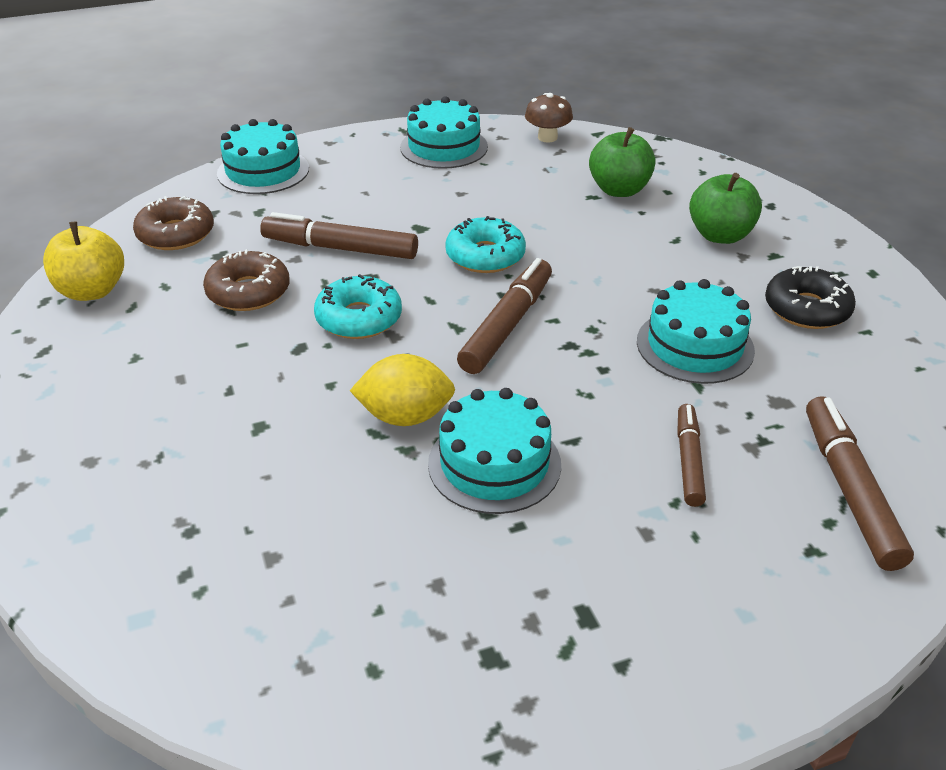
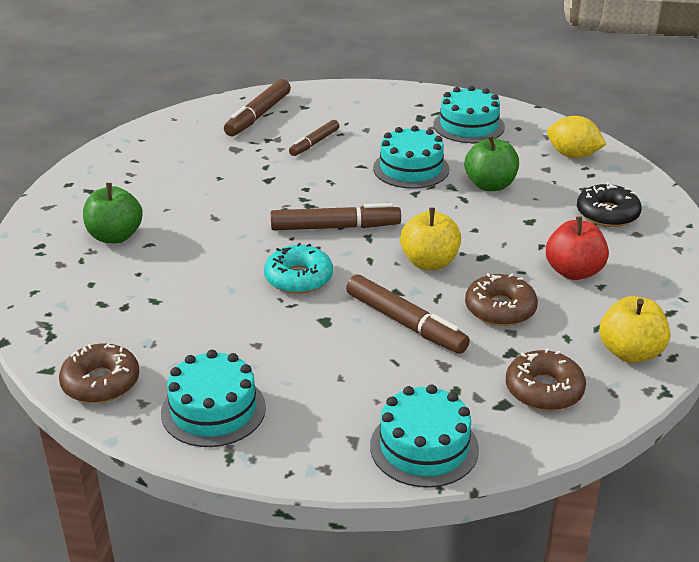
camera: 150 degrees left, 5 degrees down
turquoise donut [314,274,402,339] -> yellow apple [400,208,461,270]
yellow lemon [350,354,455,426] -> yellow lemon moved to [547,116,606,158]
brown marker [457,258,552,374] -> brown marker turned 150 degrees counterclockwise [271,203,401,230]
brown mushroom [525,93,573,143] -> brown donut [59,343,139,403]
green apple [589,127,656,197] -> green apple moved to [465,135,519,191]
turquoise cake [637,279,755,384] -> turquoise cake moved to [433,86,505,143]
black donut [765,266,856,329] -> black donut moved to [577,182,642,227]
none -> red apple [546,216,609,280]

